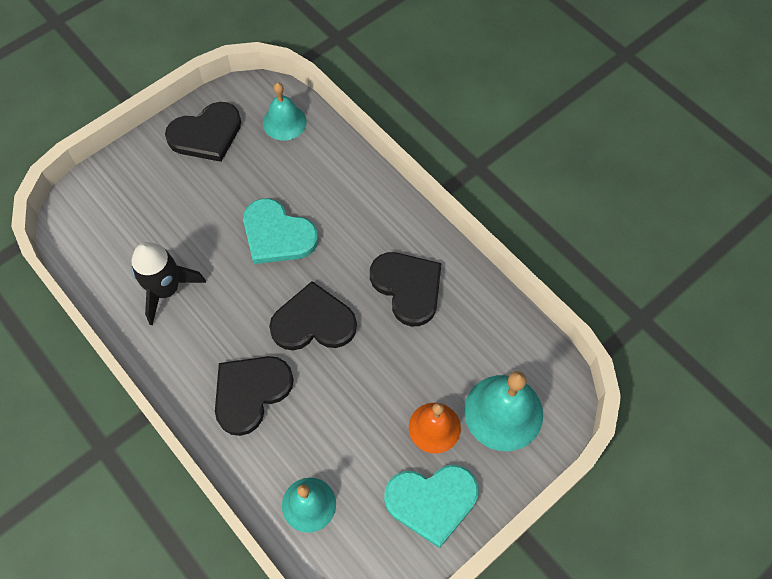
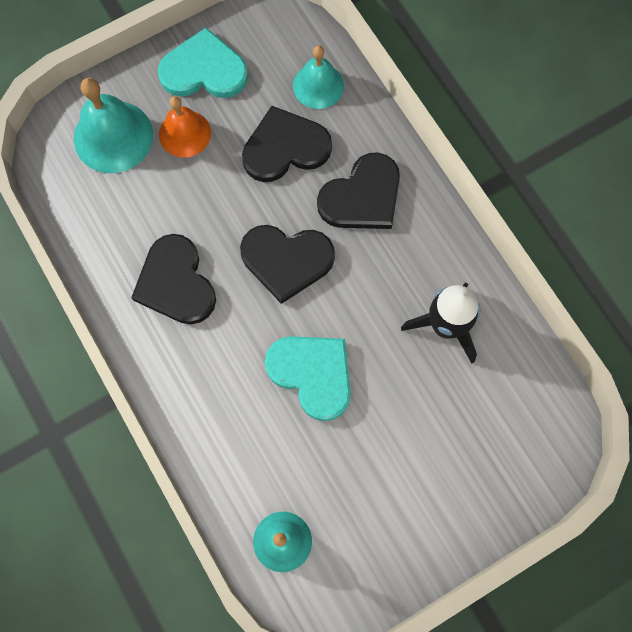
camera: 170 degrees left, 10 degrees up
black heart [165,102,241,162] -> black heart moved to [242,106,332,182]

